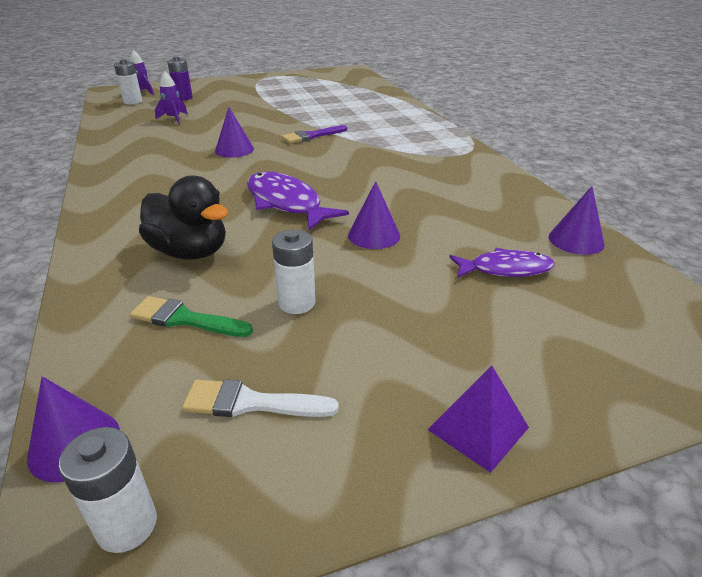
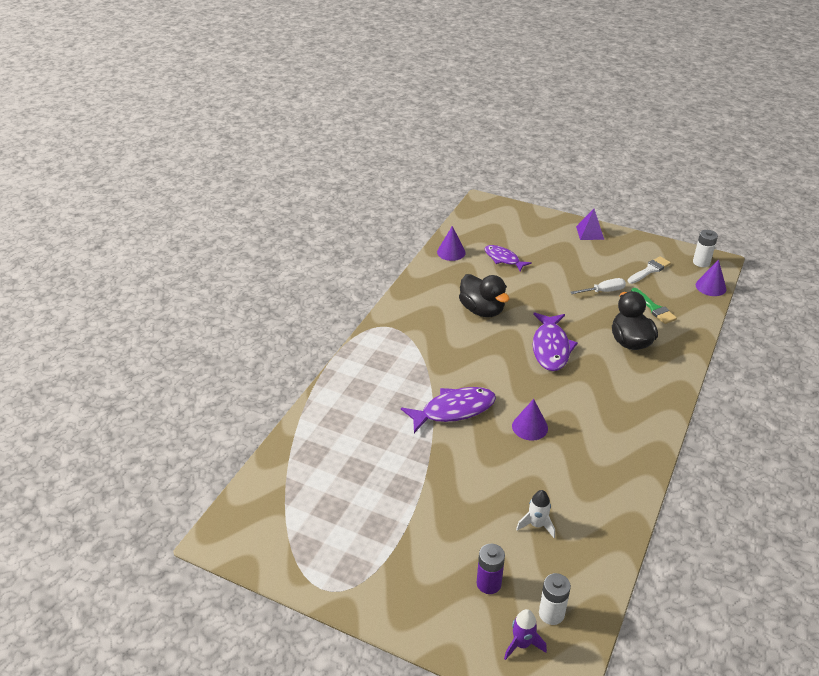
camera: 135 degrees left, 5 degrees up
purple rocket [155,72,188,124] -> white rocket [516,490,555,538]
white brush [182,379,339,417] -> white brush turned 90 degrees counterclockwise [628,256,671,284]
white battery [272,230,316,314] -> white screwdriver [570,278,626,294]
purple brush [281,125,347,144] -> purple fish [401,387,496,433]
purple cone [348,181,400,249] -> none
none -> black duck [459,274,510,317]

